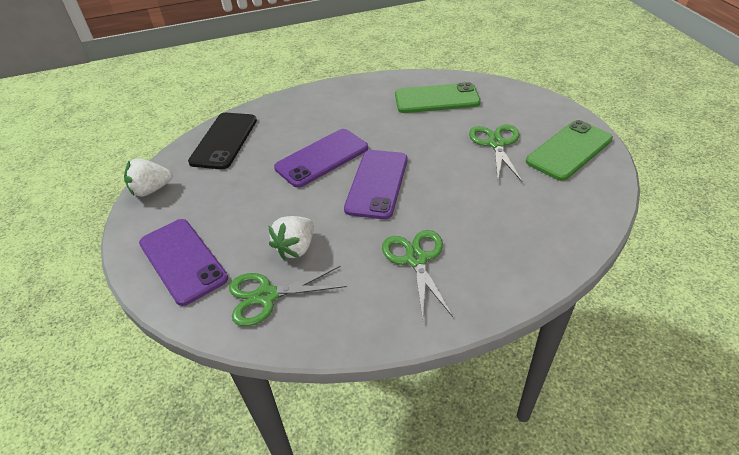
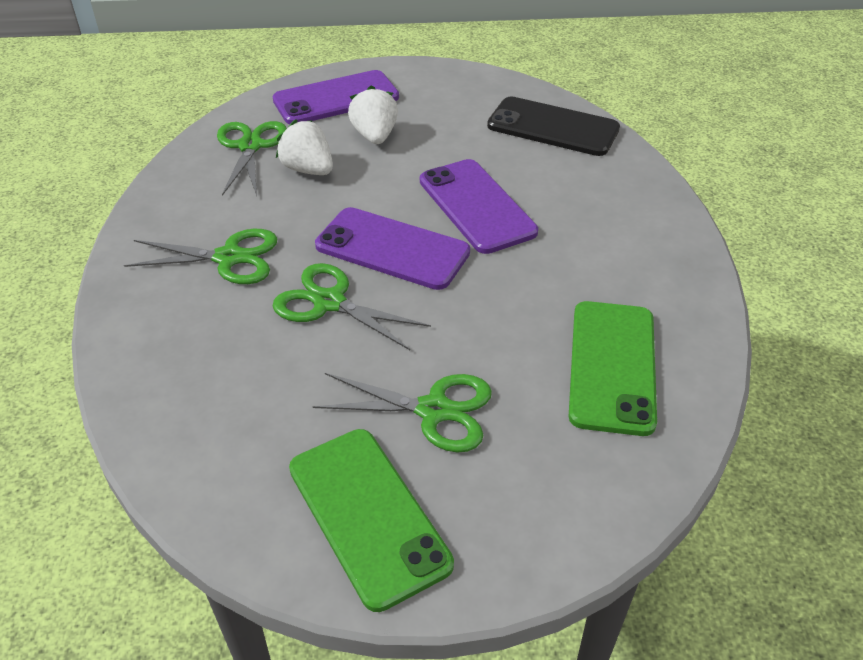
camera: 100 degrees right, 0 degrees up
white strawberry [124,158,173,197] -> white strawberry moved to [348,85,398,144]
none -> green scissors [273,263,431,350]

